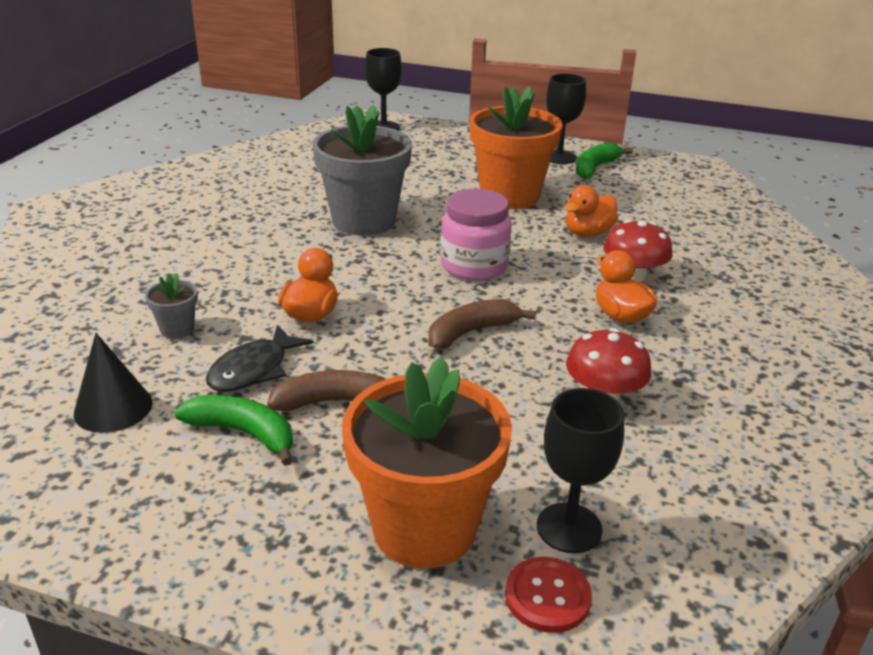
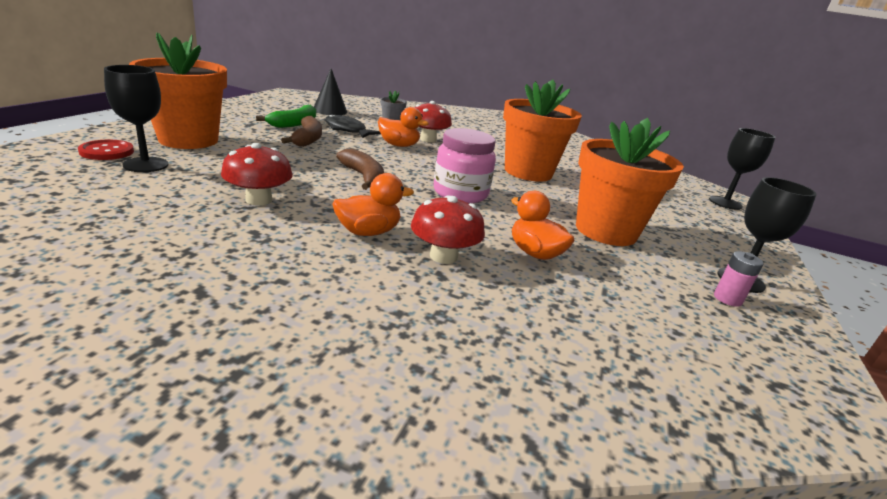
camera: 90 degrees right, 5 degrees down
grey flower pot [312,105,412,236] -> orange flower pot [503,80,582,182]
green banana [576,142,633,179] -> pink battery [714,251,764,307]
none -> red mushroom [415,101,452,143]

